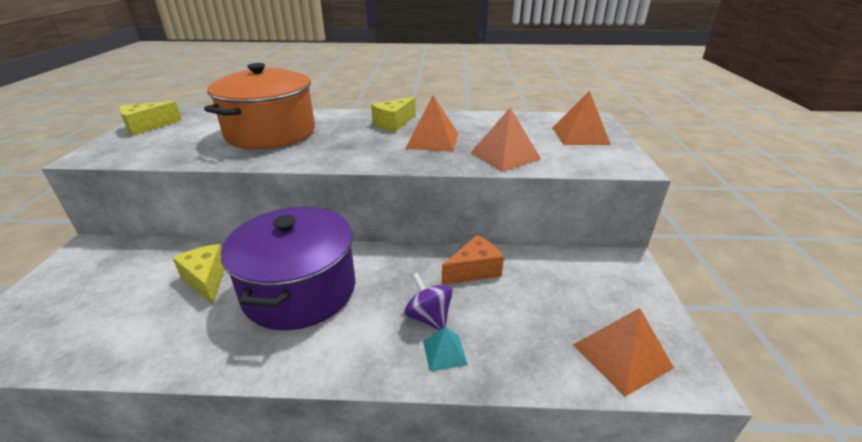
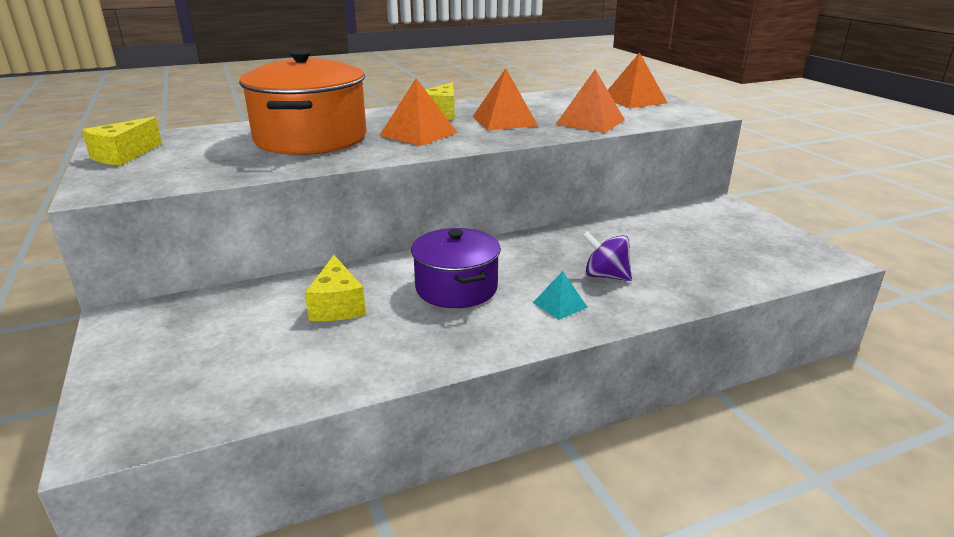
camera: 25 degrees left, 5 degrees down
yellow cheese [173,244,225,305] -> yellow cheese turned 135 degrees counterclockwise [305,255,366,321]
purple pot [221,207,355,330] -> purple pot [411,228,501,308], size x0.64
turquoise pyramid [423,326,468,371] -> turquoise pyramid moved to [533,271,588,320]
orange cheese [442,235,504,285] -> none
orange pyramid [573,308,674,397] -> orange pyramid moved to [379,78,457,146]

